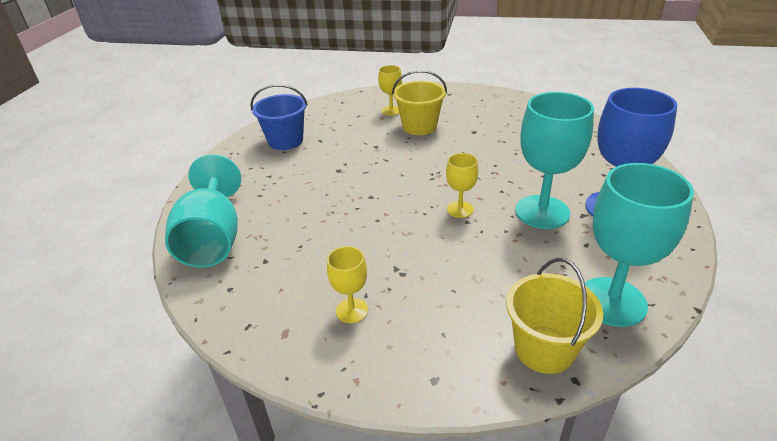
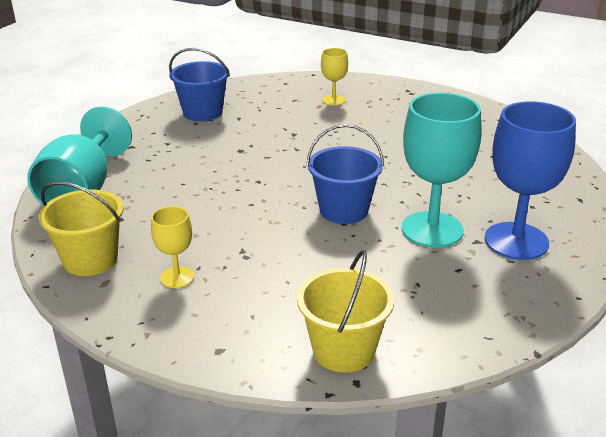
camera: 15 degrees right, 5 degrees down
yellow bucket [392,70,447,135] -> yellow bucket moved to [38,182,124,276]
yellow goblet [446,153,478,218] -> blue bucket [306,124,384,224]
turquoise goblet [585,163,694,327] -> none

